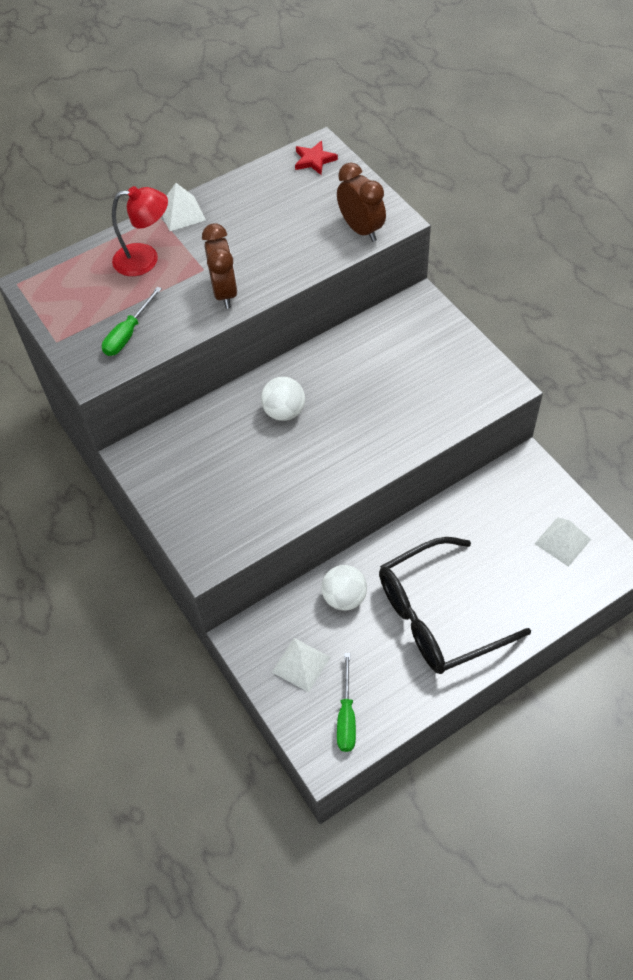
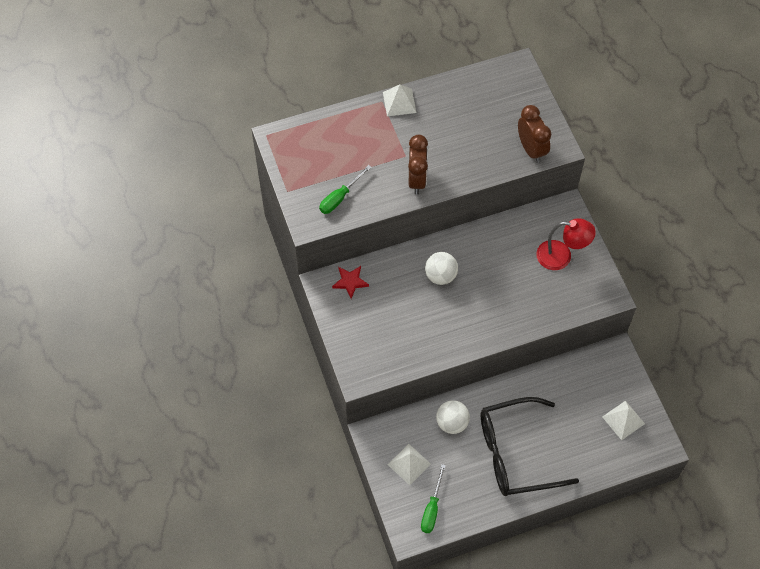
camera: 10 degrees right, 5 degrees up
red lamp [112,186,168,276] -> red lamp moved to [536,218,596,270]
red star [295,141,338,175] -> red star moved to [332,266,369,299]

